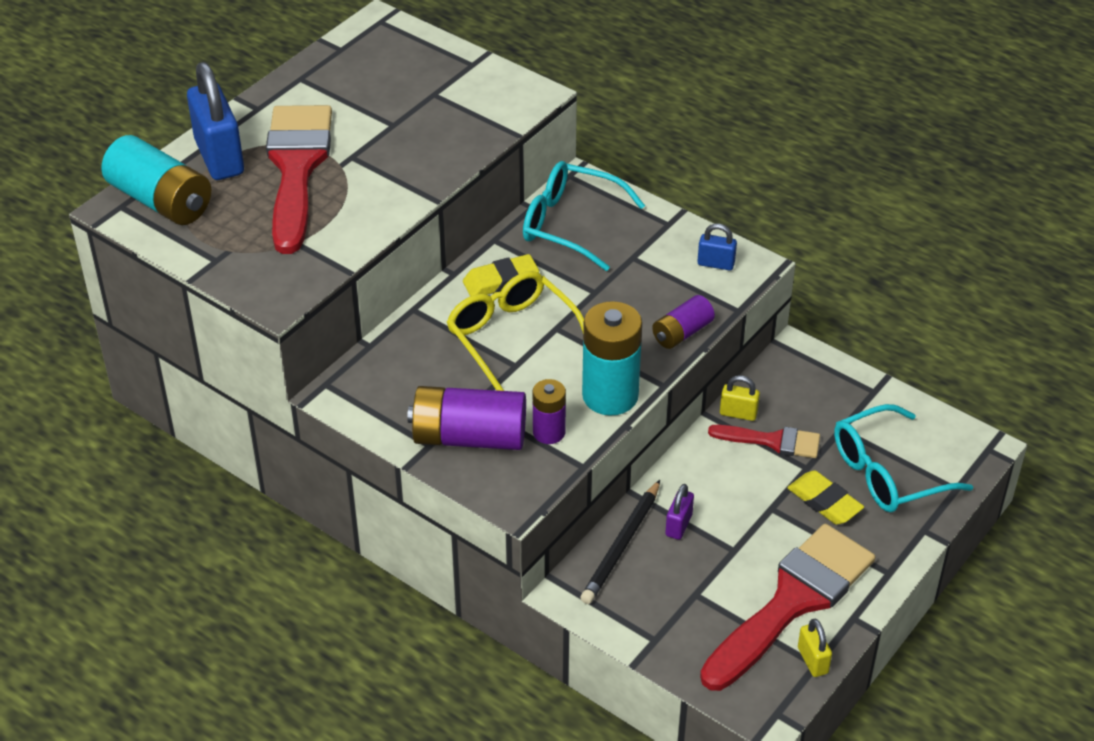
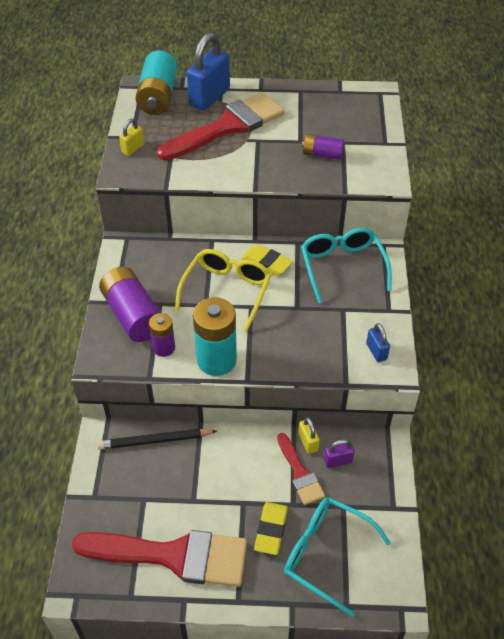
camera: 55 degrees right, 5 degrees up
purple battery [652,295,715,349] -> purple battery moved to [302,134,344,160]
purple padlock [665,484,694,540] -> purple padlock moved to [324,439,354,468]
yellow padlock [798,619,832,677] -> yellow padlock moved to [119,118,144,156]

